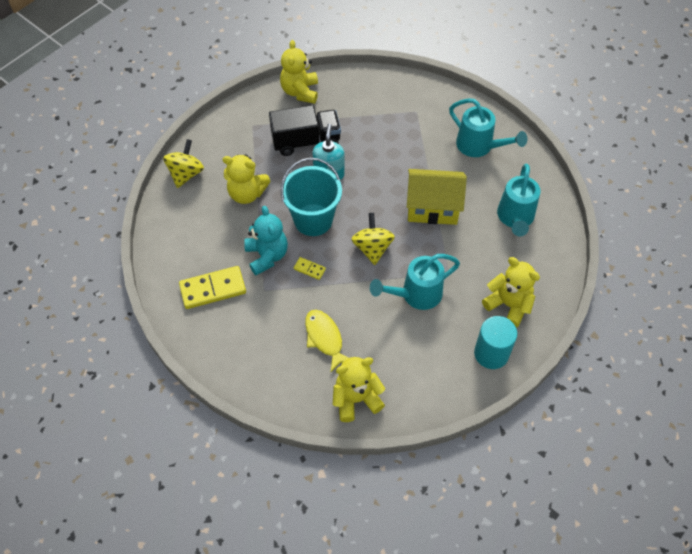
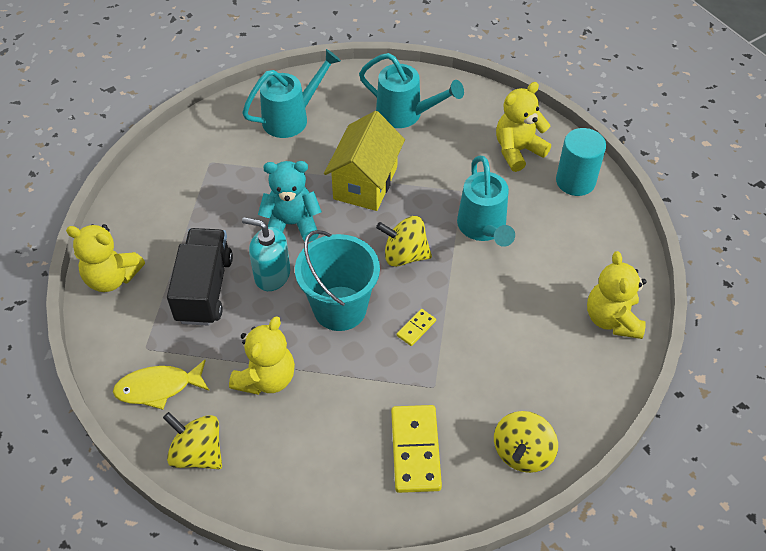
camera: 75 degrees left, 5 degrees down
turquoise teddy bear [244,206,288,275] -> turquoise teddy bear moved to [258,161,322,242]
yellow fish [305,310,349,372] -> yellow fish moved to [113,360,209,410]
none -> yellow spinning top [494,411,558,473]

